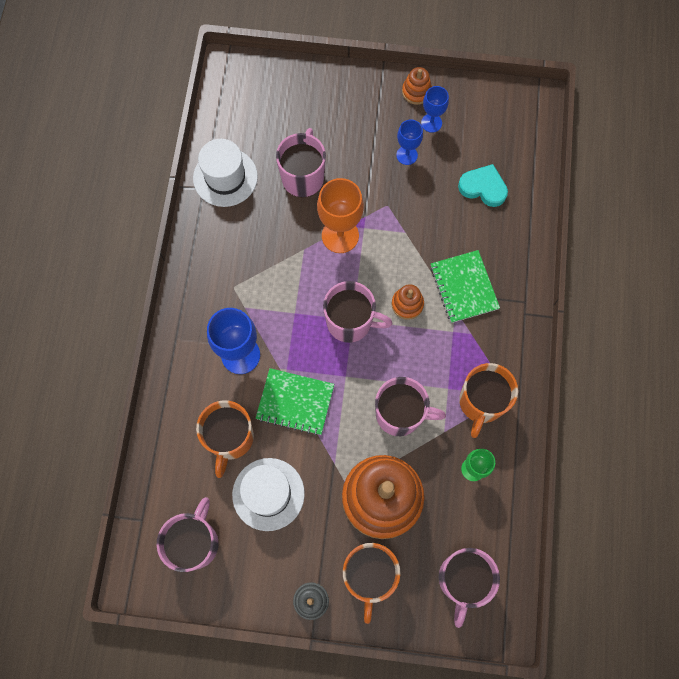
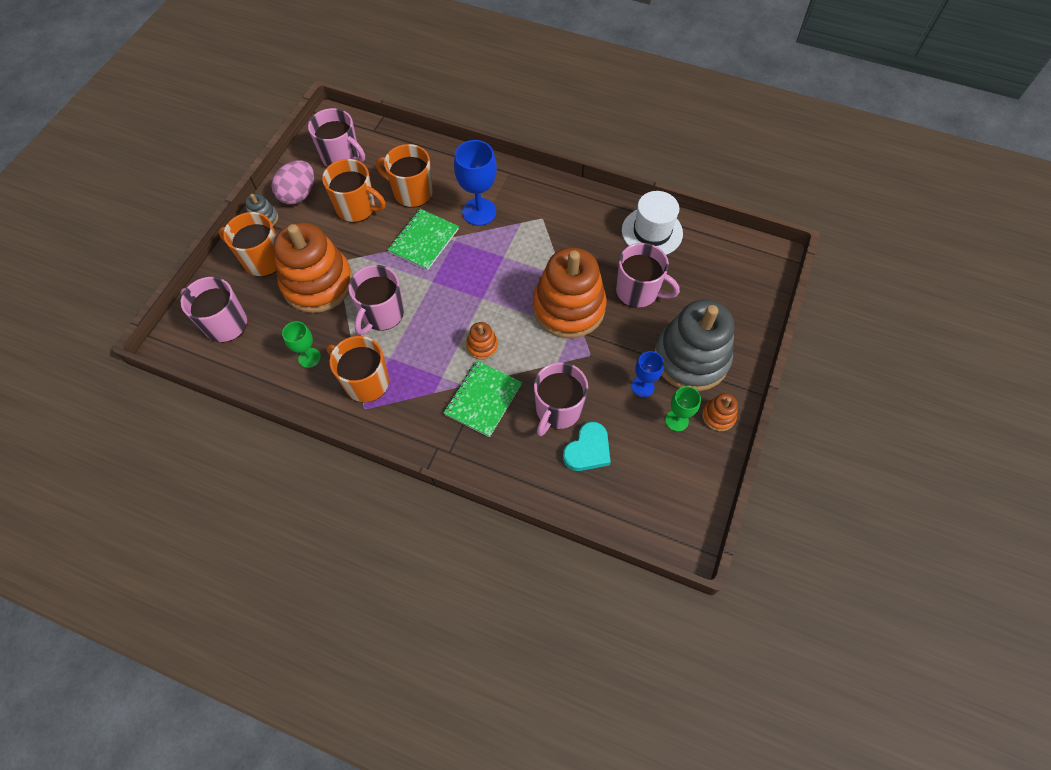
camera: 105 degrees right, 10 degrees down
white hat [232,458,305,531] -> orange mug [322,159,386,223]
orange goblet [317,178,364,253] -> orange stacking toy [533,247,607,338]
pink mug [323,281,392,343] -> pink mug moved to [534,362,588,436]
blue goblet [421,86,449,133] -> green goblet [665,386,701,432]
green notebook [430,250,500,323] -> green notebook turned 60 degrees counterclockwise [444,361,522,437]
none -> pink egg [271,160,314,205]
none -> grey stacking toy [654,300,734,391]

